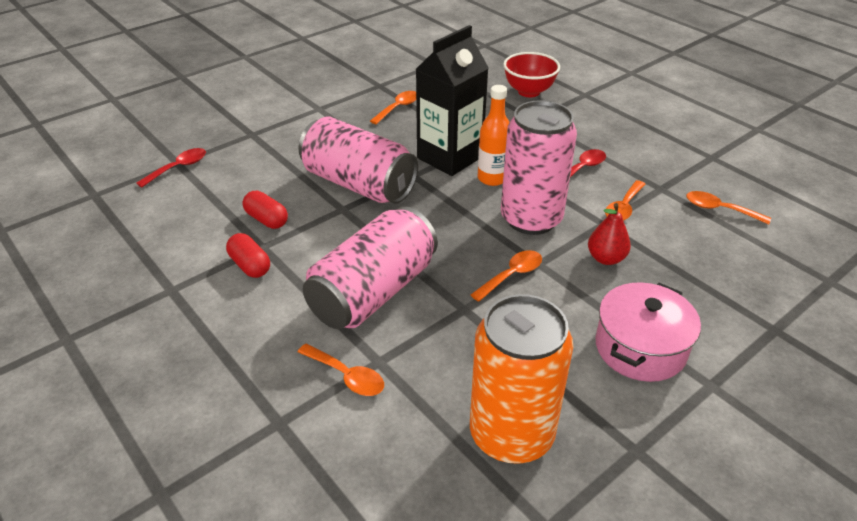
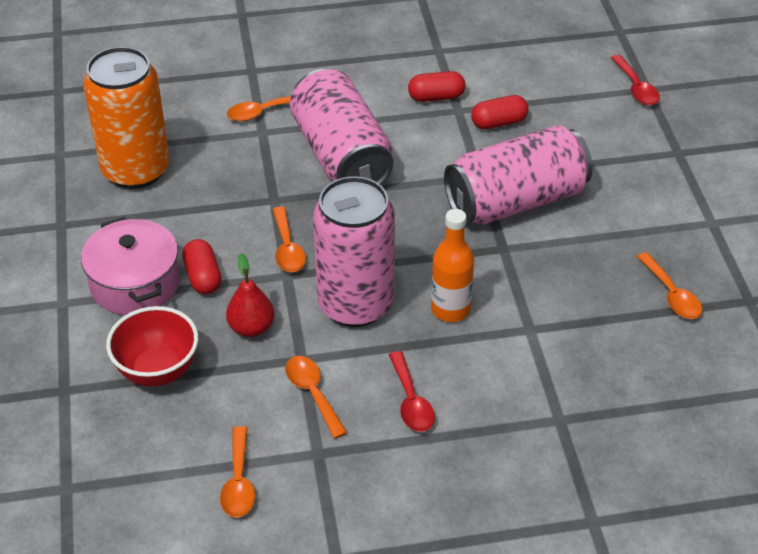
camera: 120 degrees right, 5 degrees up
black carton [416,25,489,176] -> none
red bowl [503,52,560,97] -> red bowl moved to [106,306,198,387]
orange spoon [686,191,771,225] -> orange spoon turned 120 degrees clockwise [220,426,255,517]
none -> red capsule [182,239,222,294]

